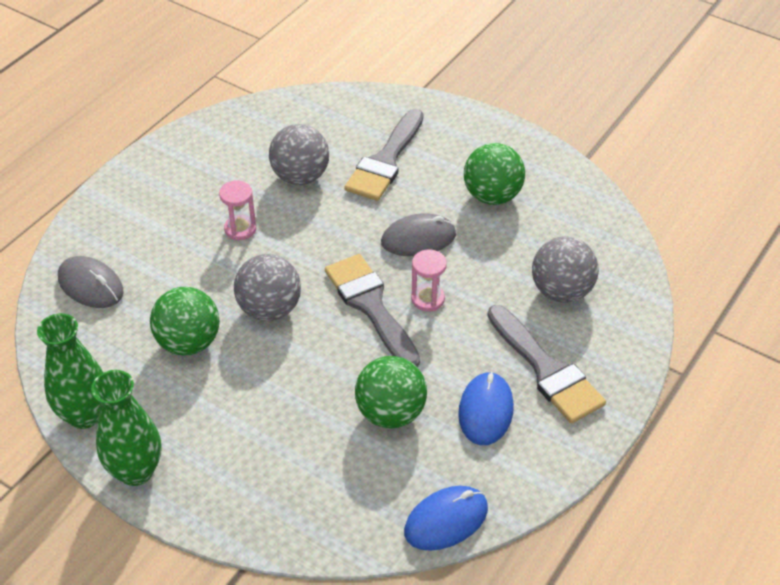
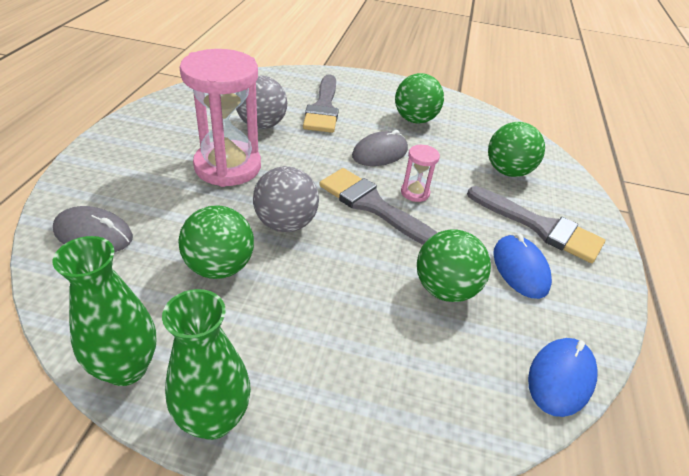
camera: 25 degrees left, 5 degrees down
pink hourglass [219,180,256,240] -> pink hourglass [180,49,261,187], size x2.26
grey ball [532,236,599,303] -> green ball [488,122,545,177]

